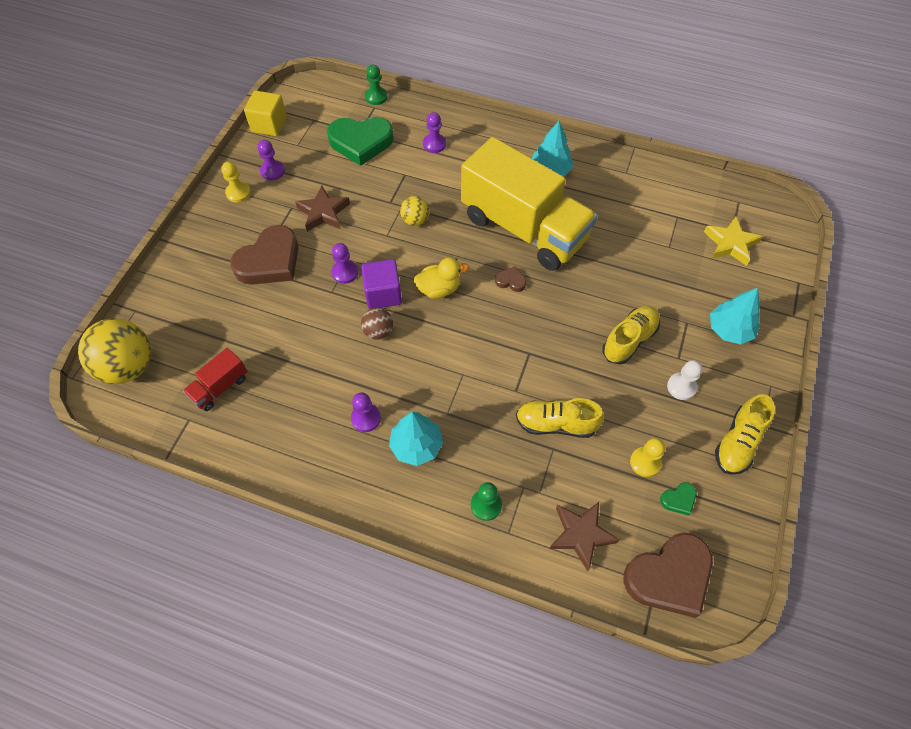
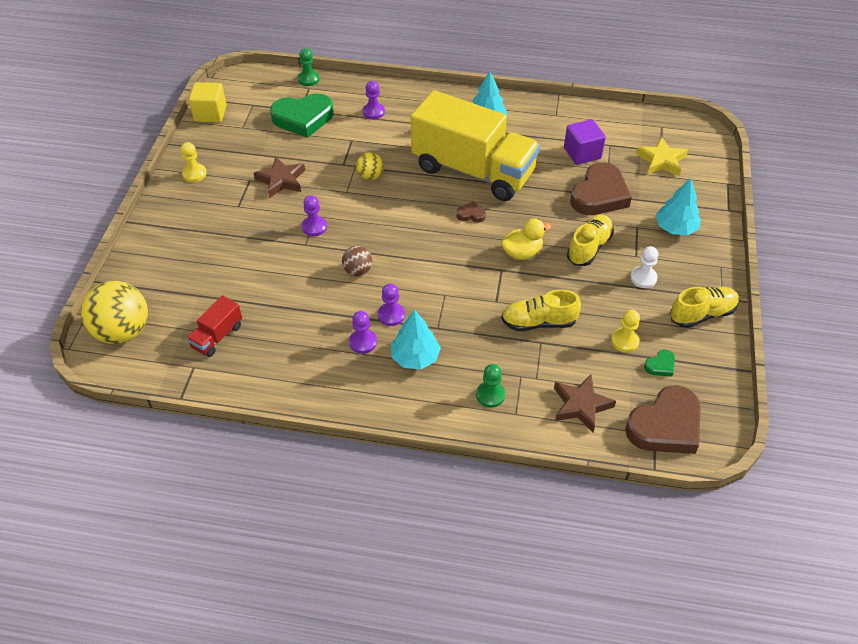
camera: 10 degrees left, 10 degrees down
brown heart [230,225,298,285] -> brown heart moved to [570,162,632,215]
purple pawn [258,140,285,181] -> purple pawn moved to [378,284,405,326]
purple cube [361,259,402,309] -> purple cube moved to [564,119,606,165]
yellow duck [414,257,469,299] -> yellow duck moved to [501,219,551,260]
yellow shoe [715,394,775,475] -> yellow shoe turned 135 degrees counterclockwise [670,287,739,328]

